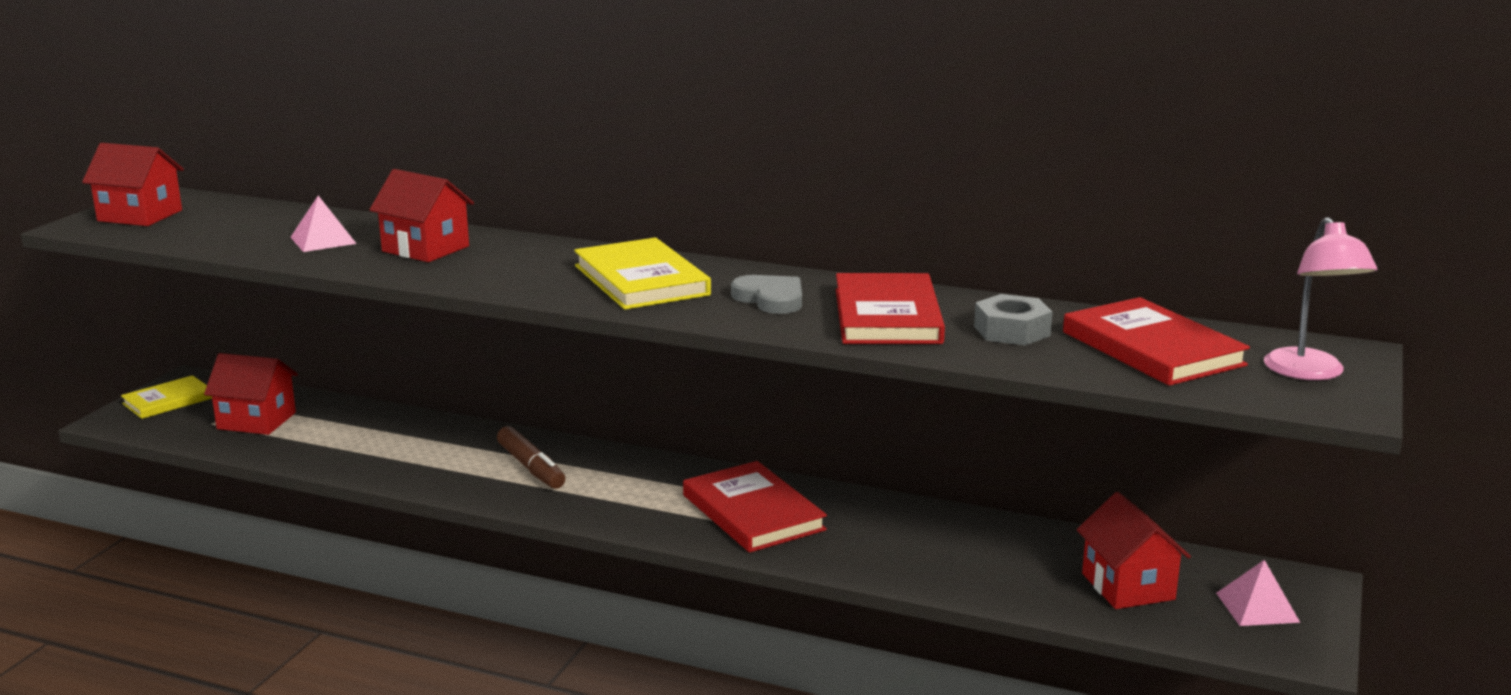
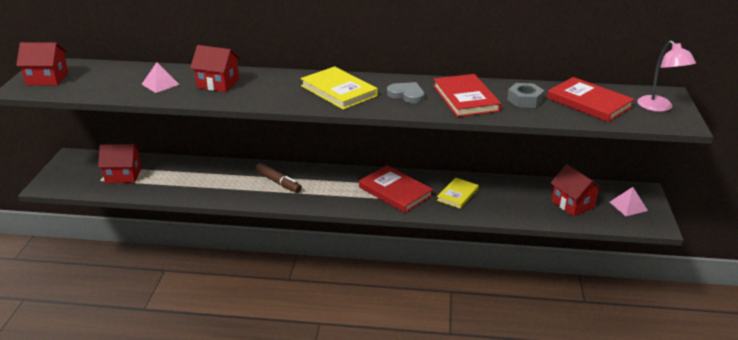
camera: 15 degrees left, 10 degrees up
yellow book [121,375,212,419] -> yellow book moved to [437,178,479,209]

